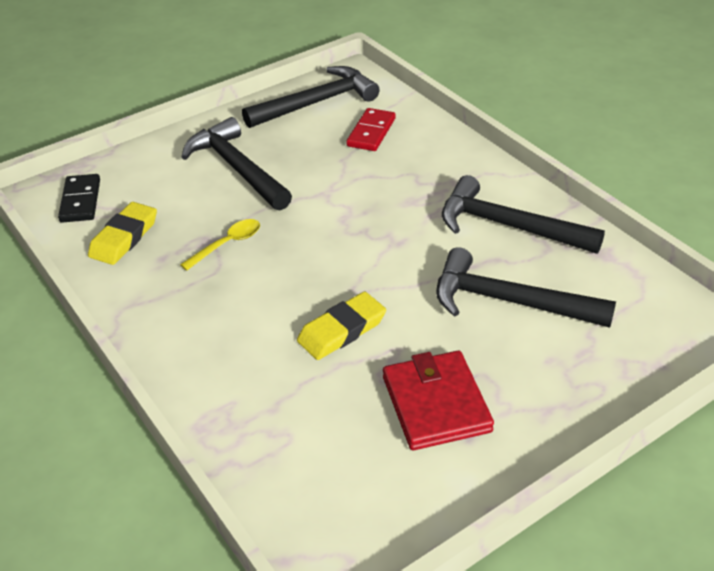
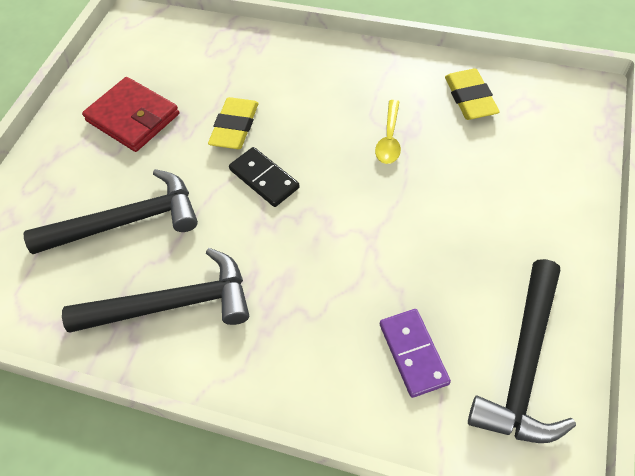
camera: 145 degrees right, 15 degrees up
black domino [58,174,100,223] -> black domino moved to [229,147,300,207]
black hammer [182,117,292,210] -> none
red domino [346,108,396,151] -> purple domino [380,309,451,398]

